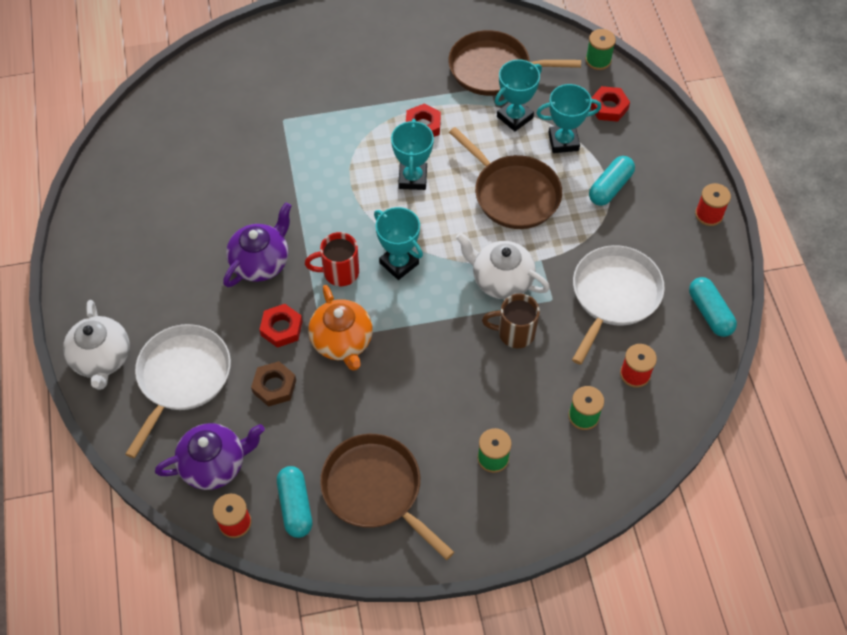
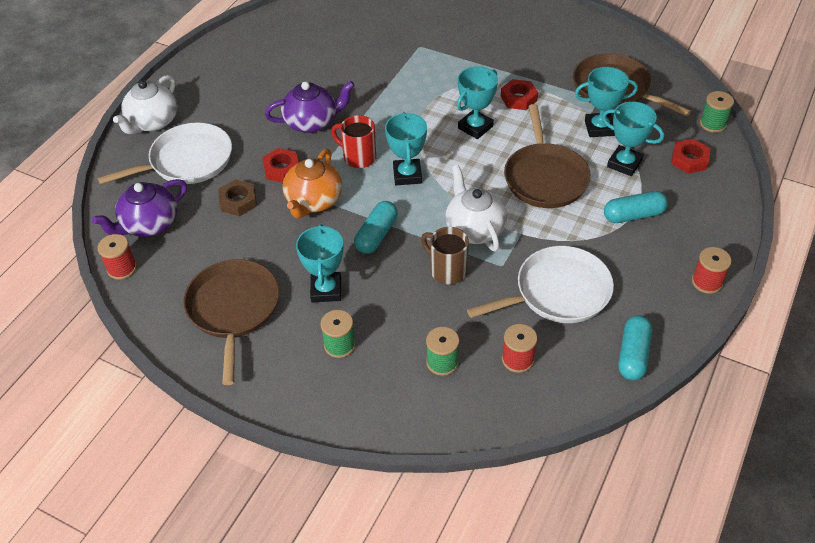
camera: 40 degrees right, 10 degrees down
purple teapot [155,423,265,490] -> purple teapot turned 120 degrees clockwise [92,179,187,237]
turquoise capsule [277,466,312,538] -> turquoise capsule moved to [354,201,398,254]
none -> turquoise trophy [296,224,343,302]

